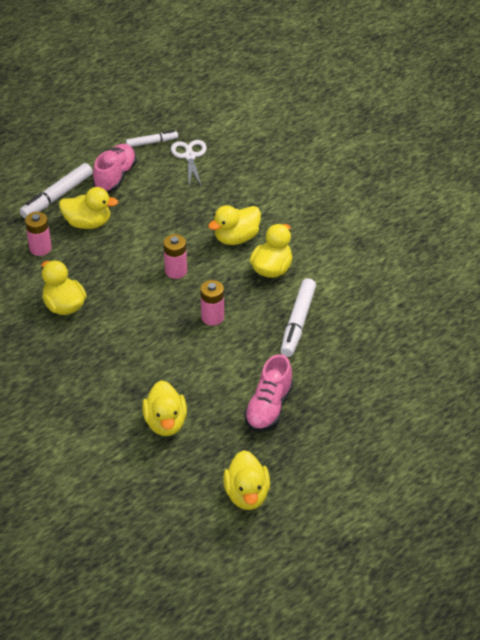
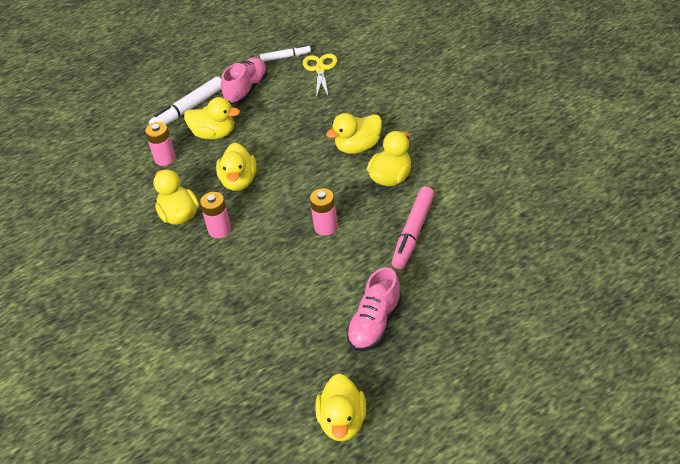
camera: 10 degrees right, 0 degrees up
yellow duck [142,380,187,436] -> yellow duck moved to [216,142,257,191]
pink battery [163,234,187,279] -> pink battery moved to [200,192,231,238]
white scissors [171,140,207,187] -> yellow scissors [303,53,338,98]
white marker [280,278,316,357] -> pink marker [392,187,435,269]

